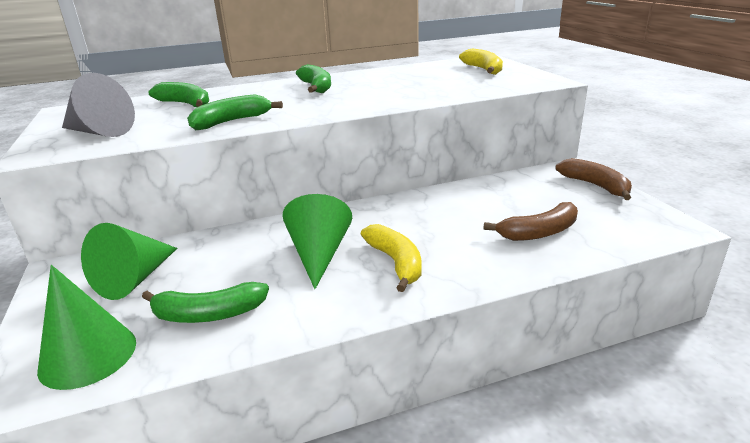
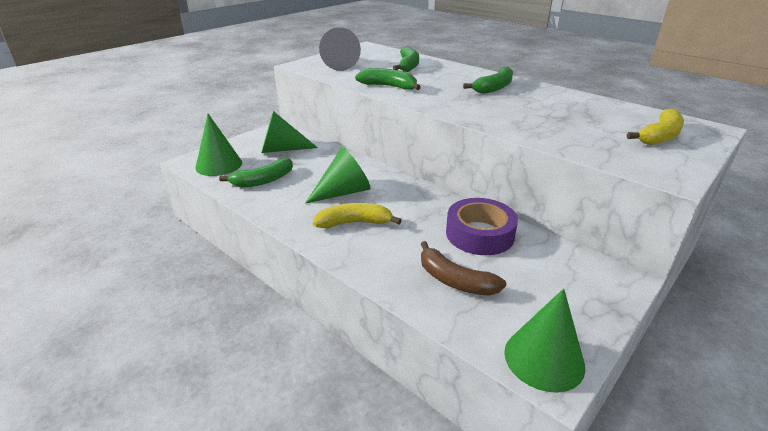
camera: 60 degrees right, 5 degrees up
green banana [142,282,269,323] -> green banana turned 90 degrees counterclockwise [219,158,293,188]
yellow banana [361,224,422,292] -> yellow banana turned 135 degrees counterclockwise [313,203,402,228]
brown banana [555,158,632,200] -> none
none -> purple tape [446,198,518,255]
none -> green cone [504,288,585,393]

